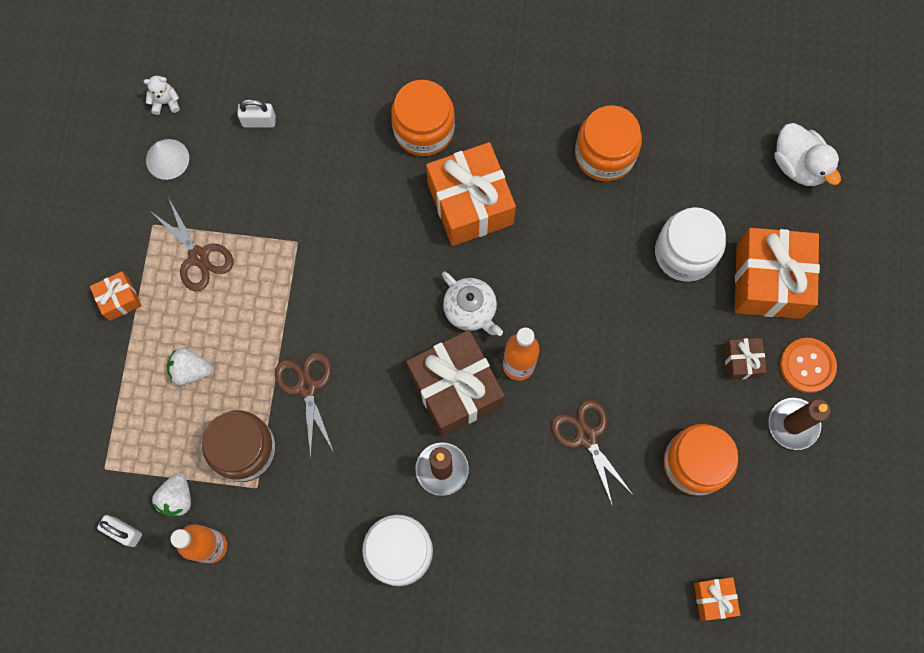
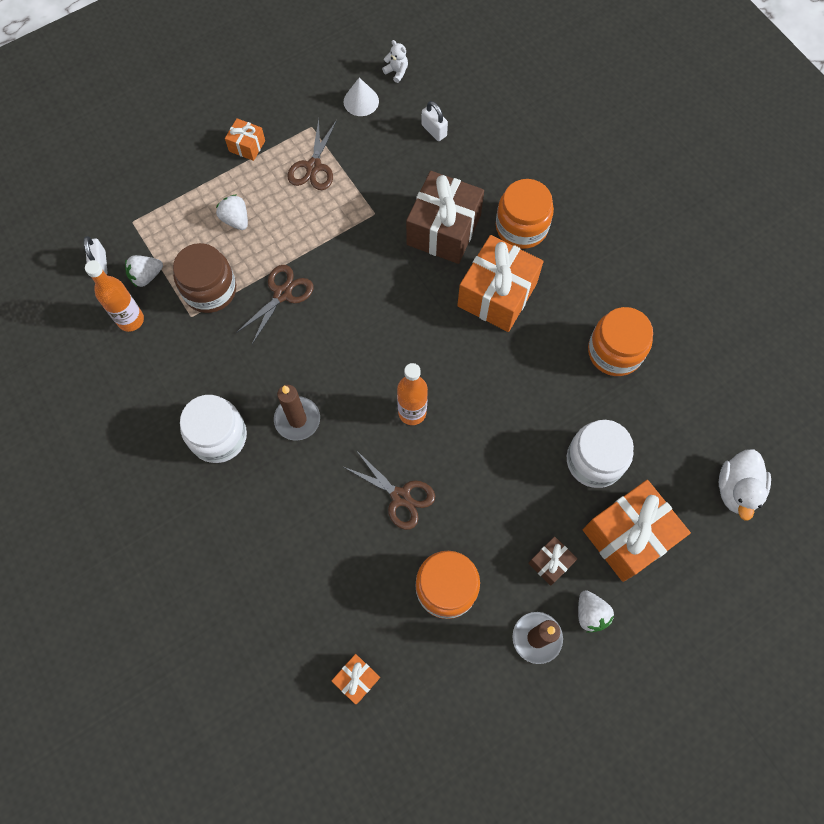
camera: 50 degrees right, 5 degrees down
brown gift [406,330,505,437] -> brown gift moved to [406,171,484,264]
white teapot [442,272,503,336] -> none
brown scissors [551,400,634,507] -> brown scissors turned 105 degrees clockwise [342,450,435,530]
orange button [780,338,837,393] -> white strawberry [578,590,614,633]

